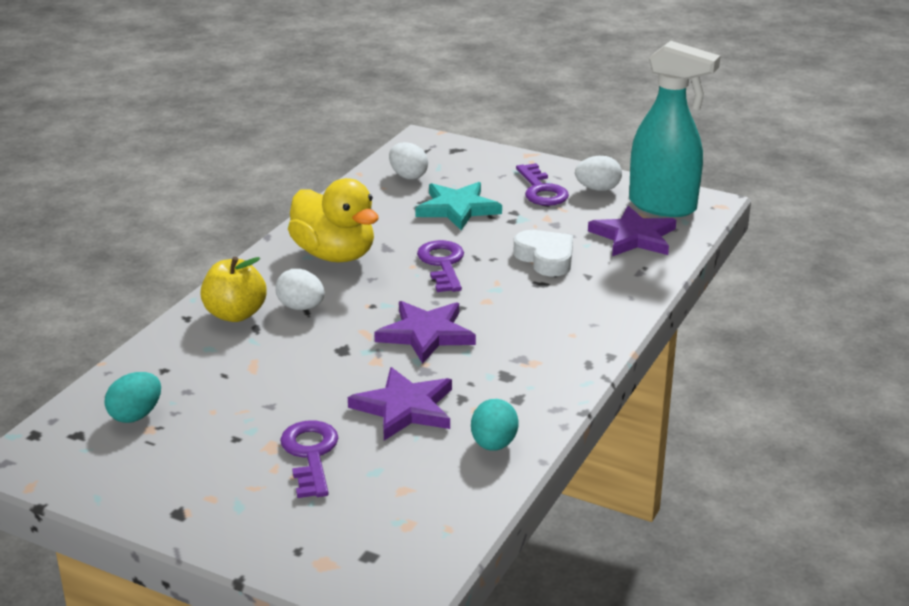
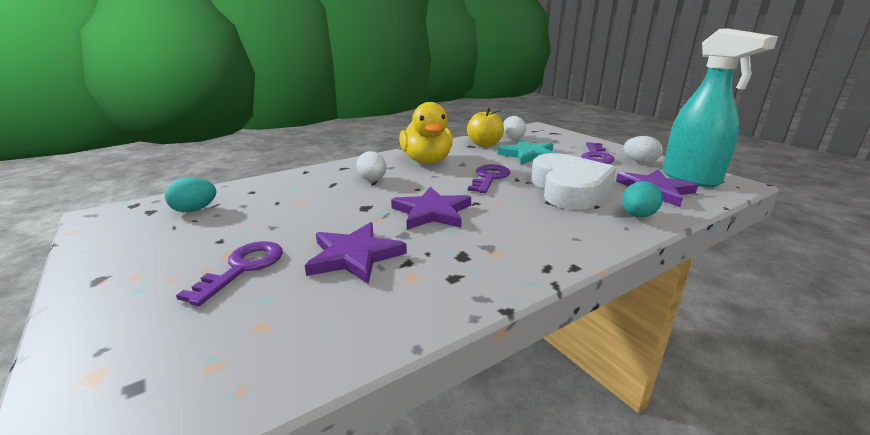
camera: 30 degrees right, 5 degrees down
yellow apple [200,257,267,322] -> yellow apple moved to [467,108,504,147]
turquoise egg [471,399,519,451] -> turquoise egg moved to [622,181,663,218]
white heart [514,230,573,276] -> white heart [531,153,616,210], size x1.66

